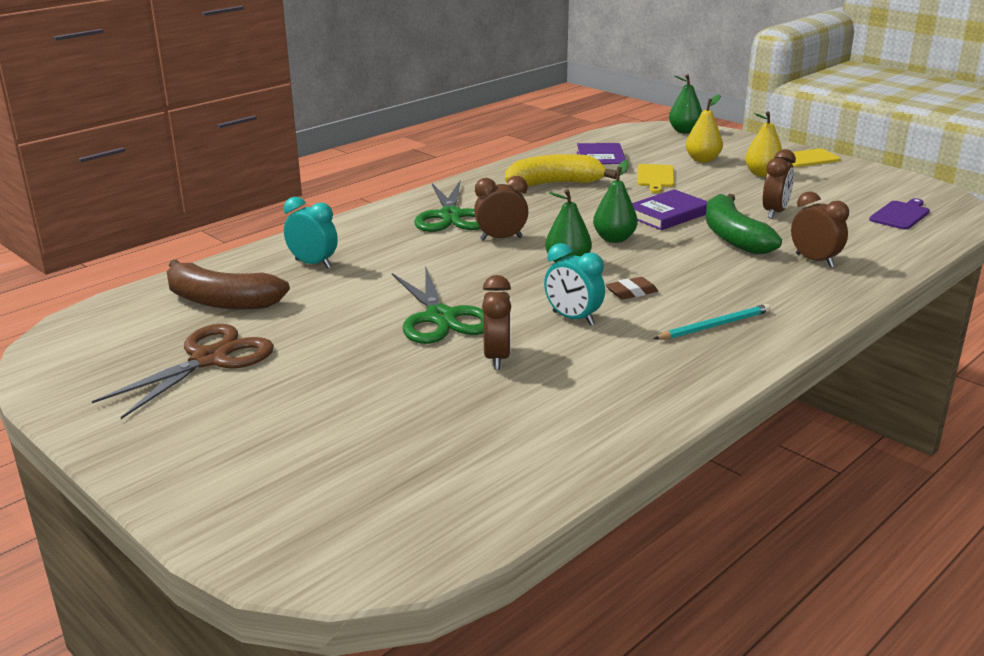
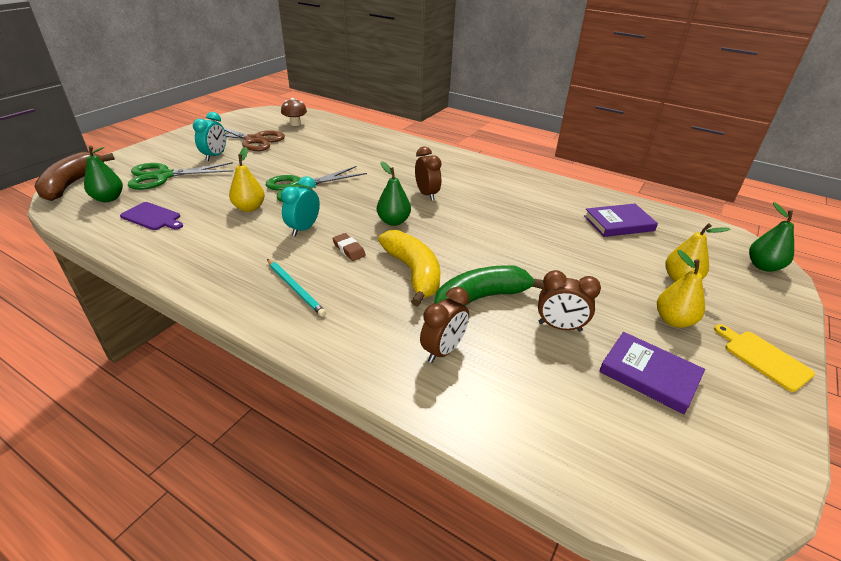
camera: 75 degrees right, 10 degrees up
brown banana [167,259,290,310] -> brown banana moved to [34,152,115,201]
turquoise clock [284,197,338,269] -> turquoise clock moved to [193,112,226,161]
green scissors [414,181,480,232] -> green scissors moved to [128,162,233,190]
brown clock [482,275,511,370] -> yellow pear [229,147,265,212]
yellow banana [505,154,617,187] -> yellow banana moved to [378,230,441,307]
green pear [593,160,638,243] -> green pear moved to [84,146,123,202]
purple book [632,189,707,230] -> purple book moved to [599,332,705,414]
yellow cutting board [637,164,674,193] -> none
purple cutting board [869,198,930,230] -> purple cutting board moved to [120,202,183,230]
none -> brown mushroom [281,98,307,126]

